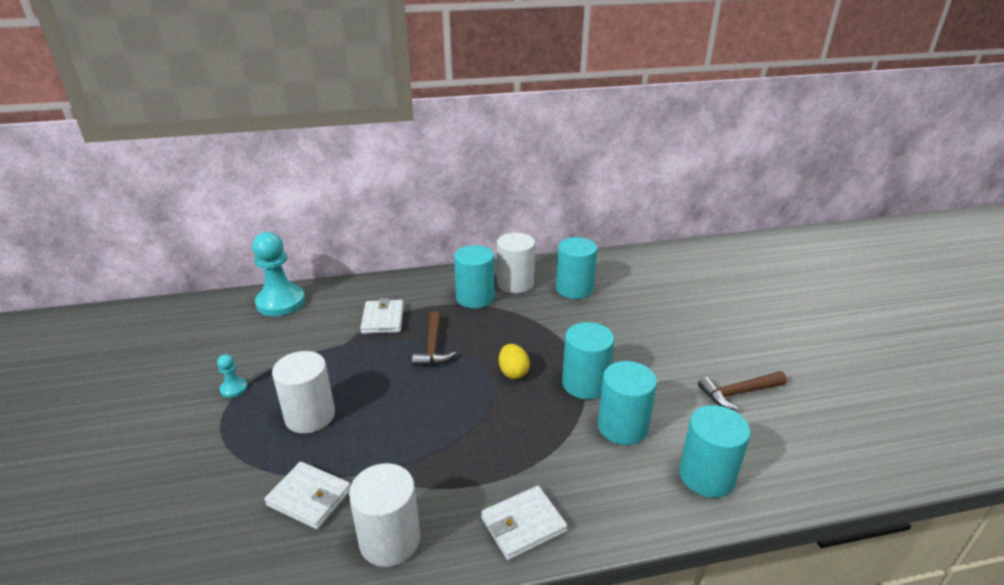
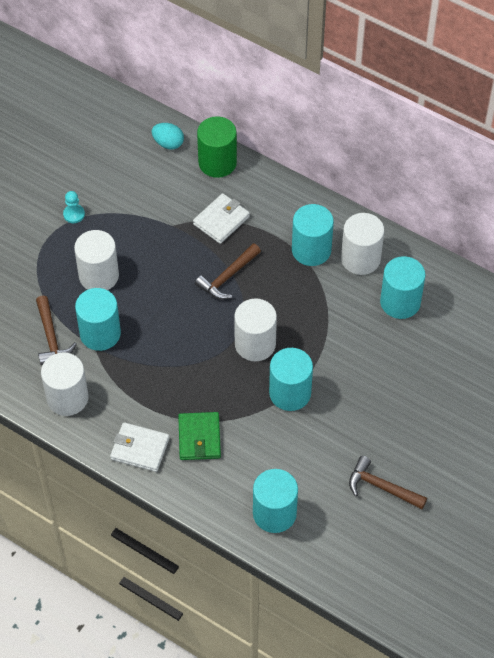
camera: 45 degrees right, 25 degrees up
turquoise pawn [252,232,305,316] -> turquoise egg [152,123,184,150]
white wallet [264,462,351,529] -> brown hammer [36,296,77,365]
yellow egg [499,344,530,379] -> white cylinder [234,298,277,361]
turquoise cylinder [598,361,657,445] -> turquoise cylinder moved to [75,288,121,351]
none -> green wallet [178,412,221,460]
none -> green cylinder [197,116,237,178]

